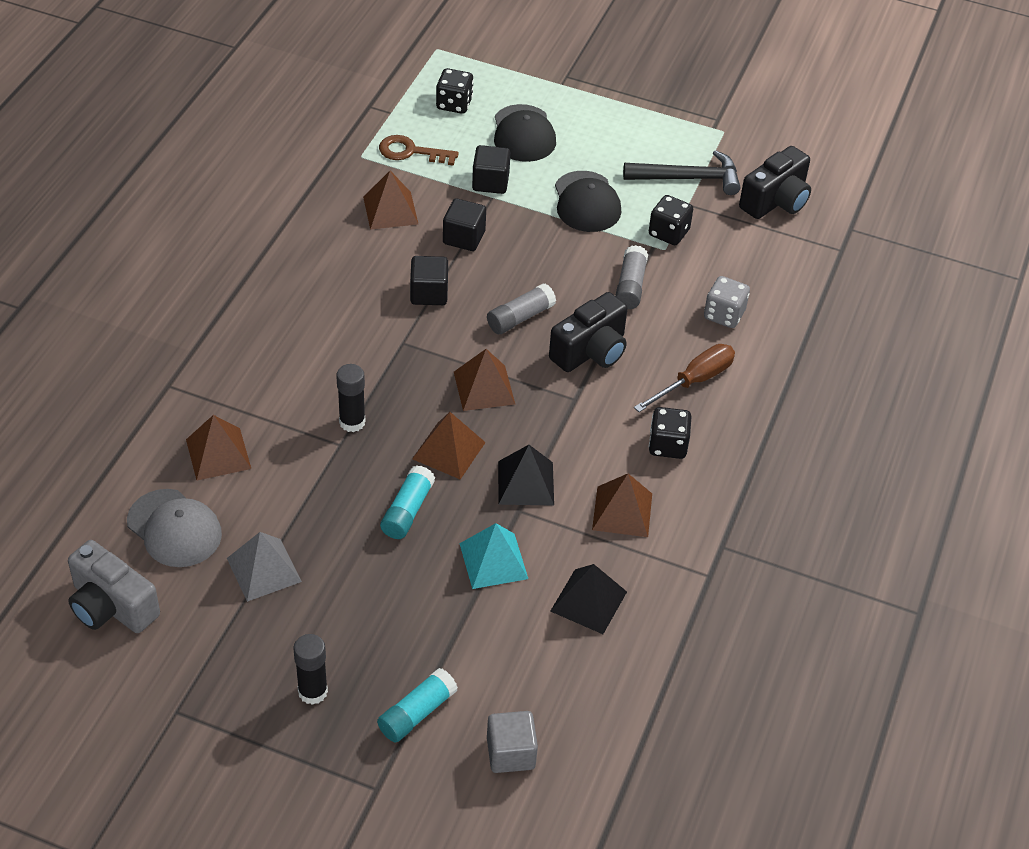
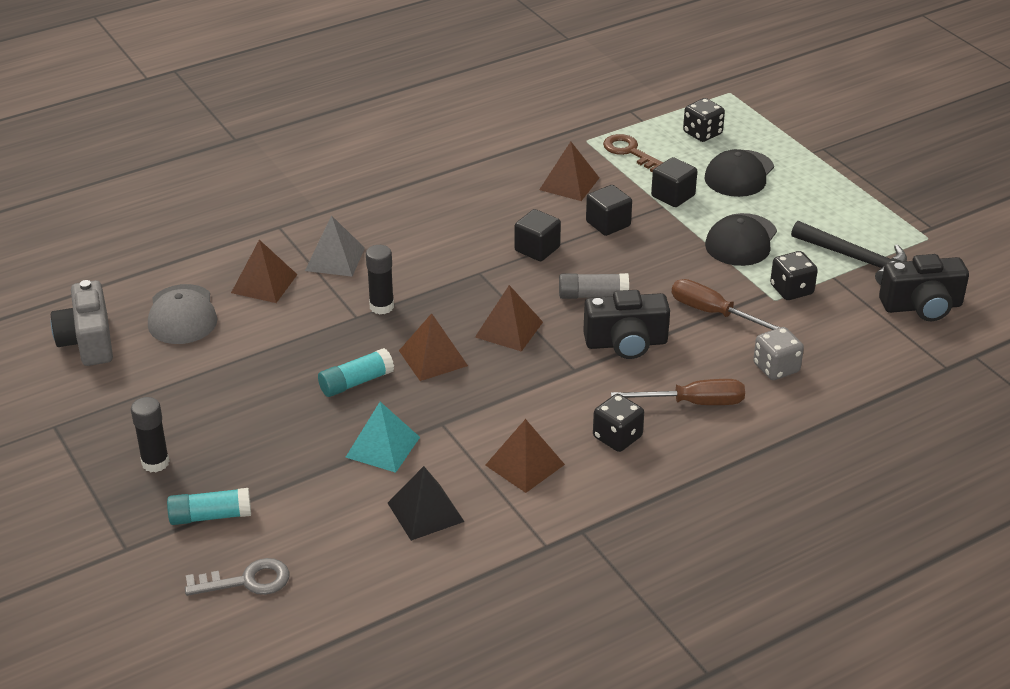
camera: 40 degrees right, 10 degrees down
grey pyramid [227,532,302,602] -> grey pyramid moved to [305,216,365,277]
grey cube [487,711,538,773] -> grey key [185,558,289,596]
black pyramid [498,445,554,506] -> none
grey glue stick [615,245,648,309] -> brown screwdriver [672,279,780,330]

